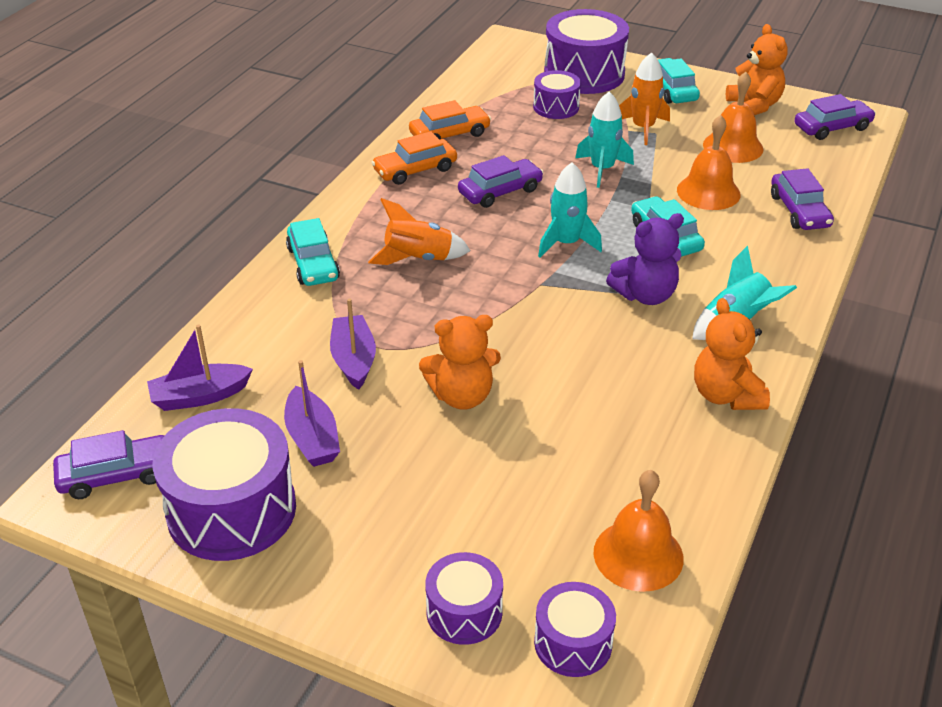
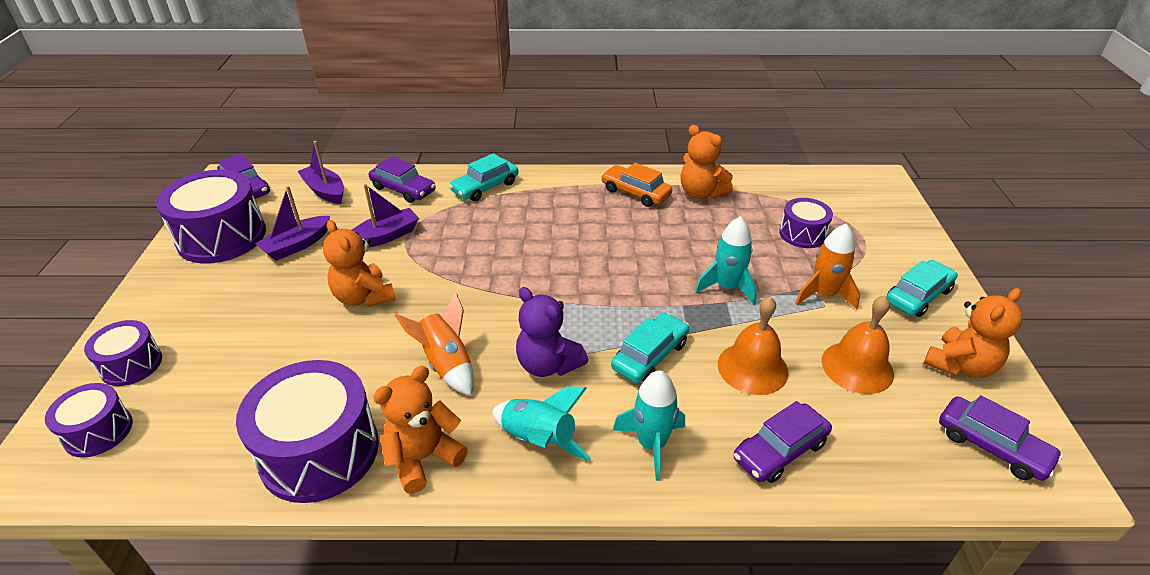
camera: 65 degrees right, 0 degrees up
orange rocket [368,198,471,265] -> orange rocket moved to [395,293,474,396]
orange car [409,100,491,139] -> orange teddy bear [680,125,733,199]
purple car [458,155,544,208] -> purple car moved to [369,156,436,203]
turquoise rocket [538,162,602,258] -> turquoise rocket moved to [613,370,685,481]
purple drum [544,9,629,94] -> purple drum moved to [236,360,379,503]
orange bell [594,470,684,592] -> none

